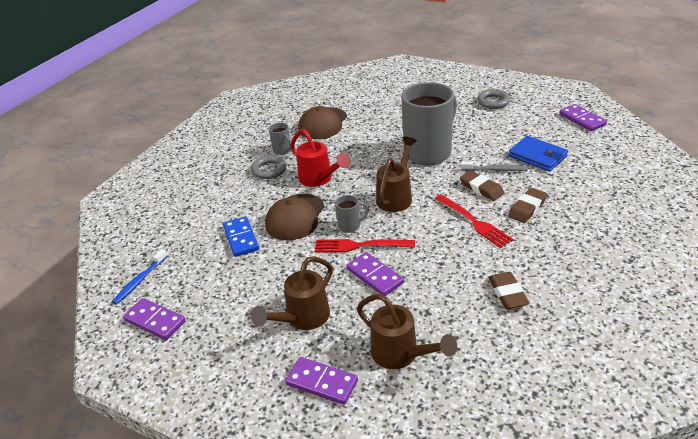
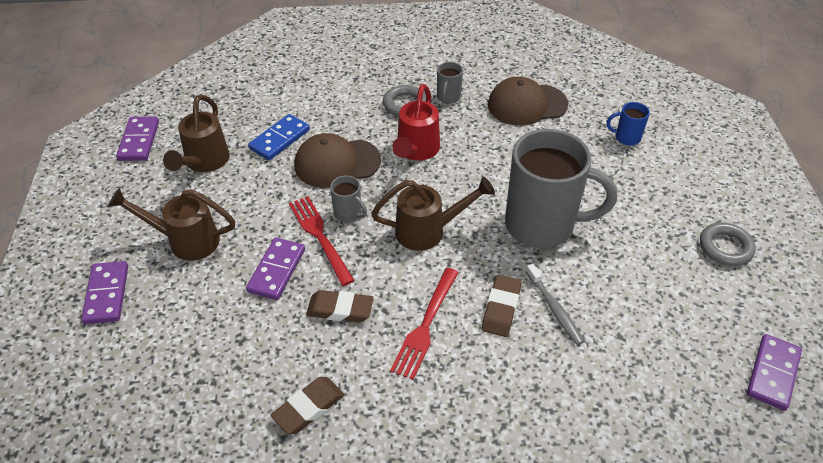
camera: 55 degrees right, 10 degrees up
blue toothbrush [112,249,168,305] -> none
brown watering can [357,294,457,369] -> brown watering can moved to [163,95,230,172]
brown eraser [508,188,547,223] -> brown eraser moved to [306,290,374,322]
blue wallet [509,136,568,172] -> none
none -> blue mug [606,102,650,146]

